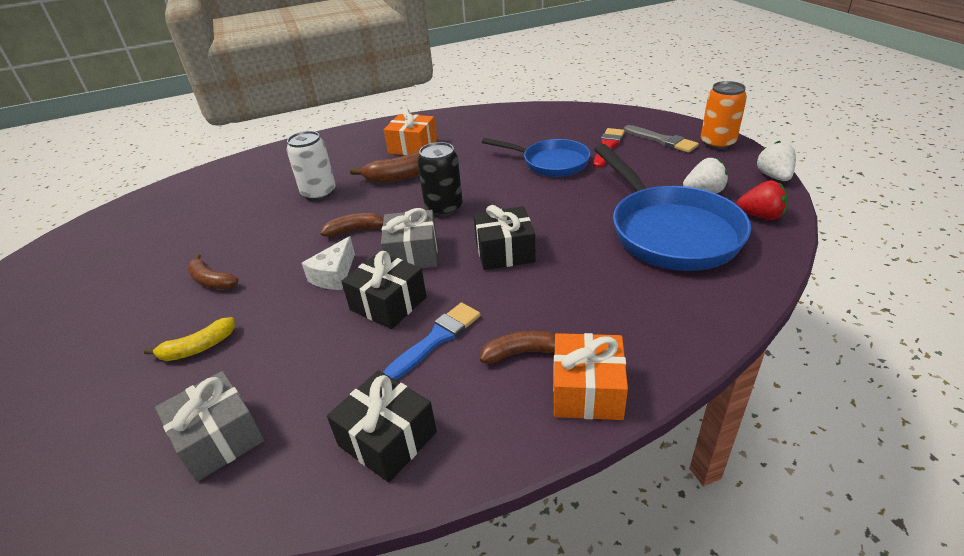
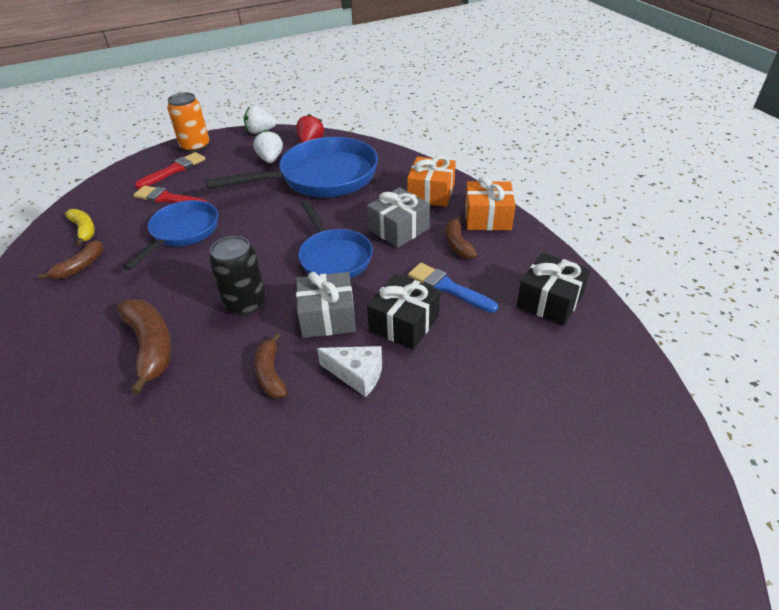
camera: 95 degrees left, 5 degrees up
yellow banana [144,317,235,361] -> yellow banana moved to [65,209,95,246]
grey gift [155,371,264,482] -> grey gift moved to [367,187,430,248]
brown banana [187,254,238,290] -> brown banana moved to [38,240,103,279]
white can [287,131,336,201] -> none
orange gift [384,108,437,155] -> orange gift moved to [407,156,456,207]
black gift [473,205,536,270] -> blue pan [298,200,373,279]
grey brush [624,125,699,153] -> red brush [135,152,205,189]

